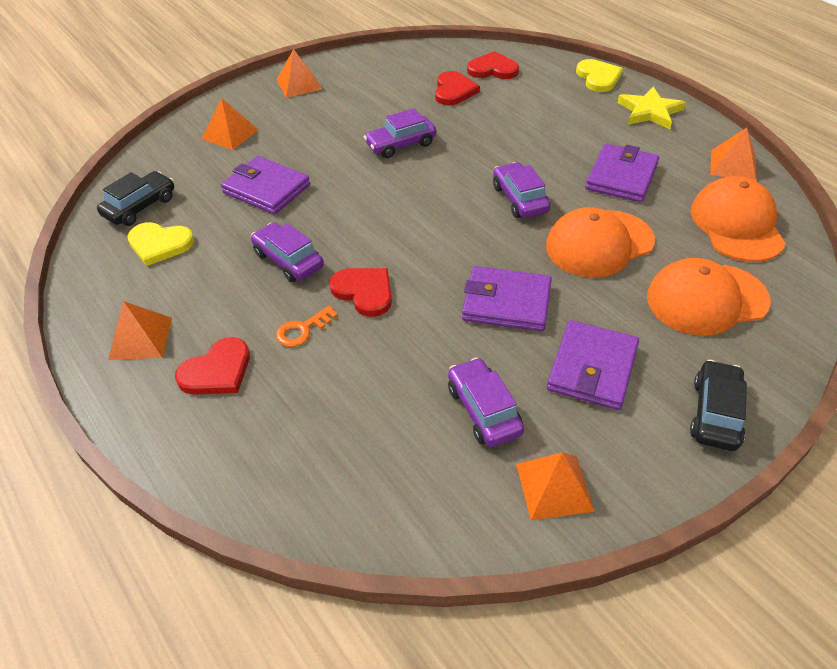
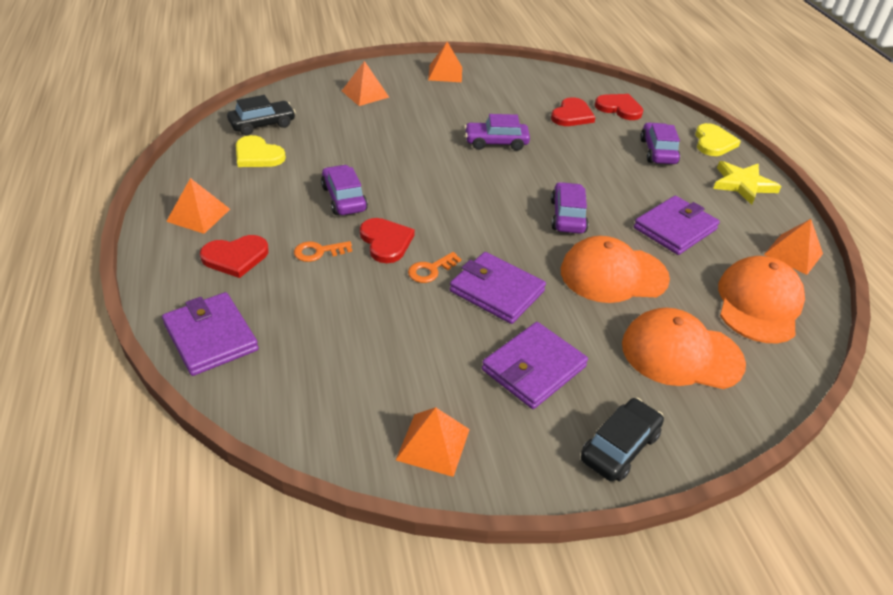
camera: 20 degrees right, 5 degrees down
purple wallet [221,156,310,215] -> purple wallet moved to [162,292,259,376]
purple car [448,357,524,447] -> purple car moved to [640,122,680,164]
none -> orange key [408,252,461,283]

